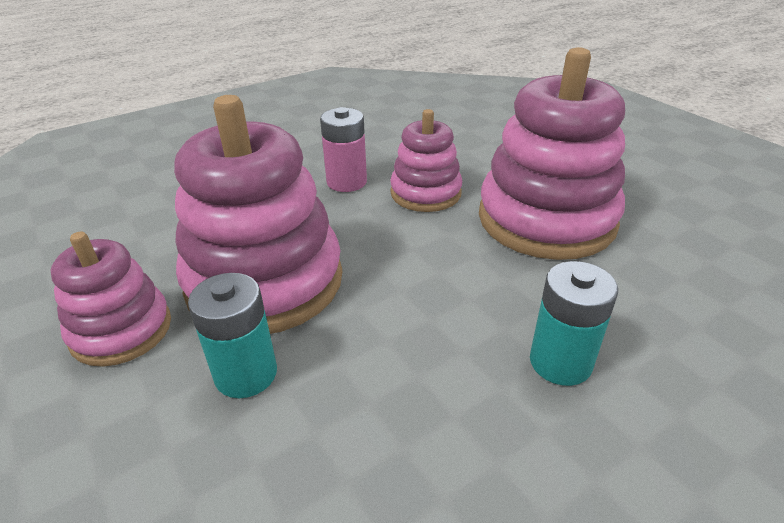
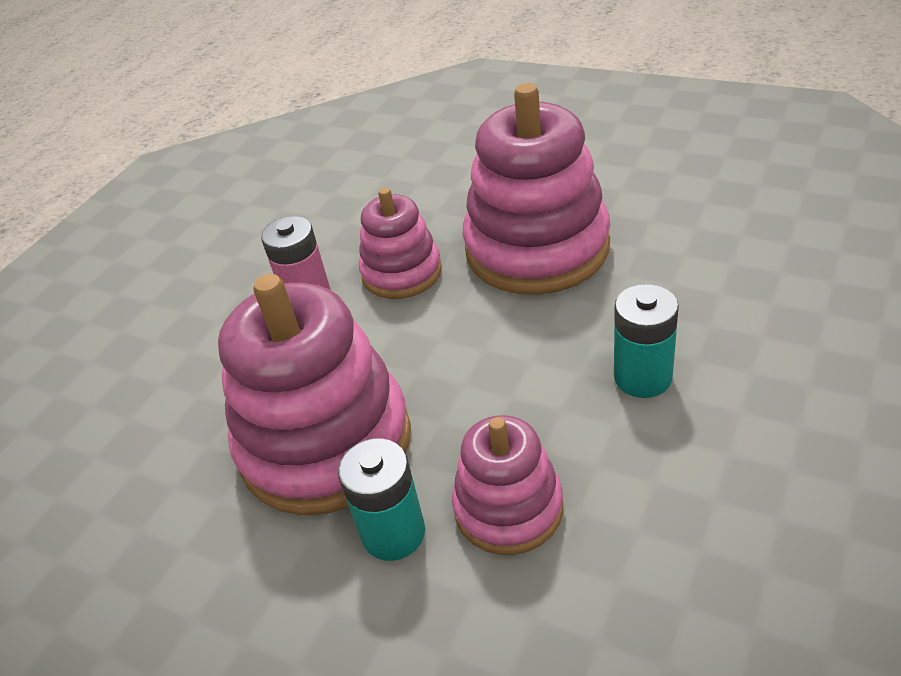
camera: 25 degrees left, 5 degrees up
pink stacking toy [51,232,171,367] -> pink stacking toy moved to [452,415,563,555]

